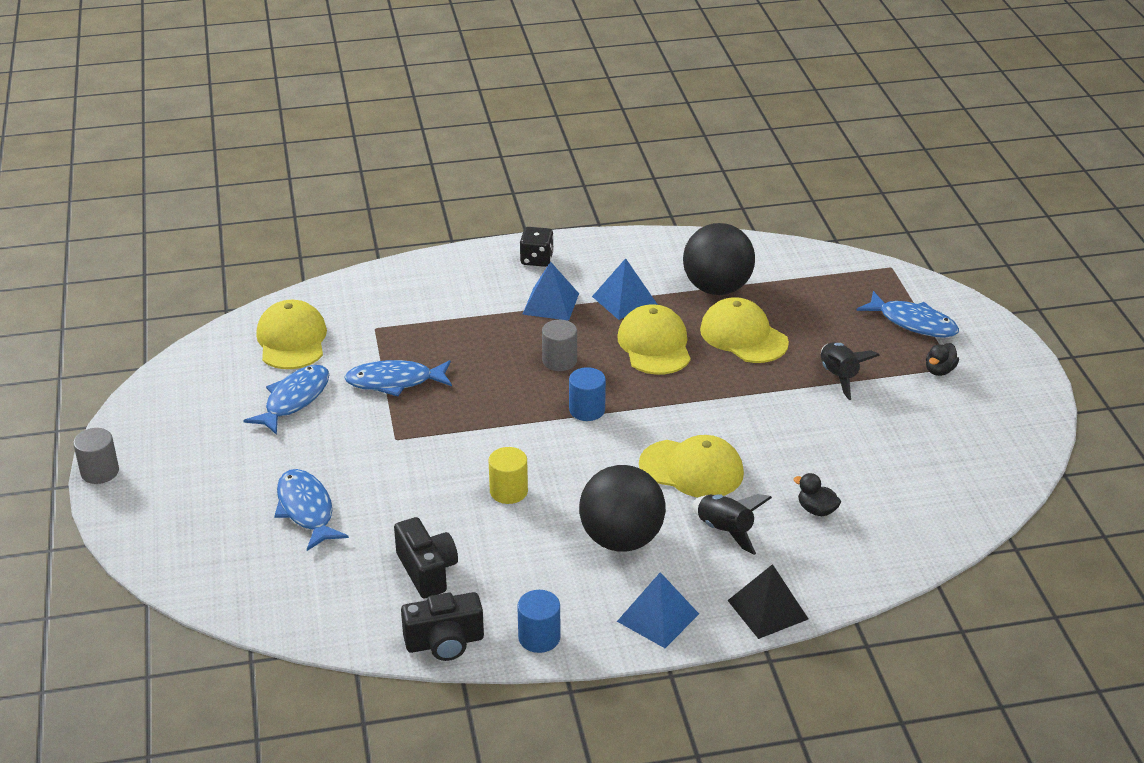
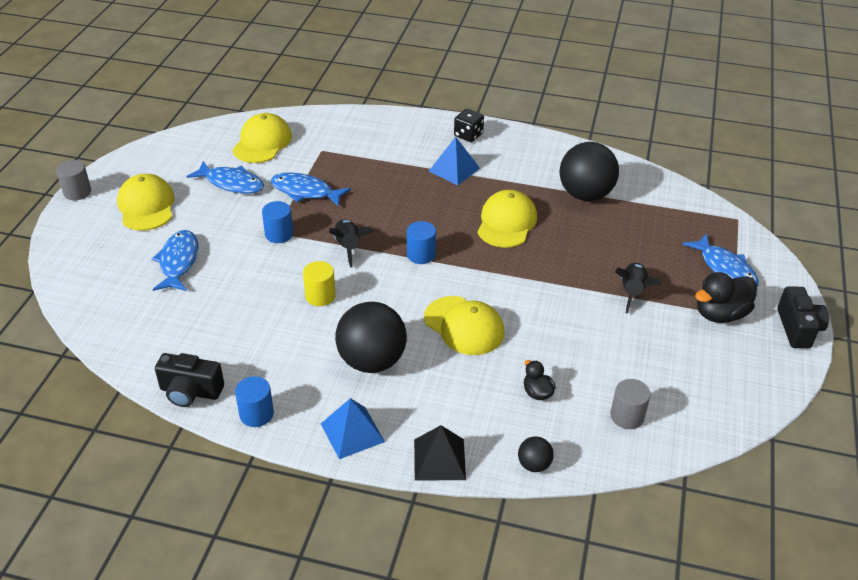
camera: 25 degrees right, 5 degrees up
blue fish [243,365,329,435] -> blue fish turned 60 degrees clockwise [186,161,264,194]
black camera [394,517,458,598] -> black camera moved to [778,286,829,348]
grey cylinder [542,320,577,371] -> grey cylinder moved to [610,379,651,429]
blue pyramid [592,258,658,320] -> none
black rocket [693,494,772,555] -> black rocket moved to [329,219,374,268]
yellow cap [700,297,789,363] -> yellow cap moved to [117,174,175,231]
black duck [926,343,959,376] -> black duck [695,272,757,323], size x1.82
none -> blue cylinder [262,201,293,243]
none -> black ball [518,436,554,472]

